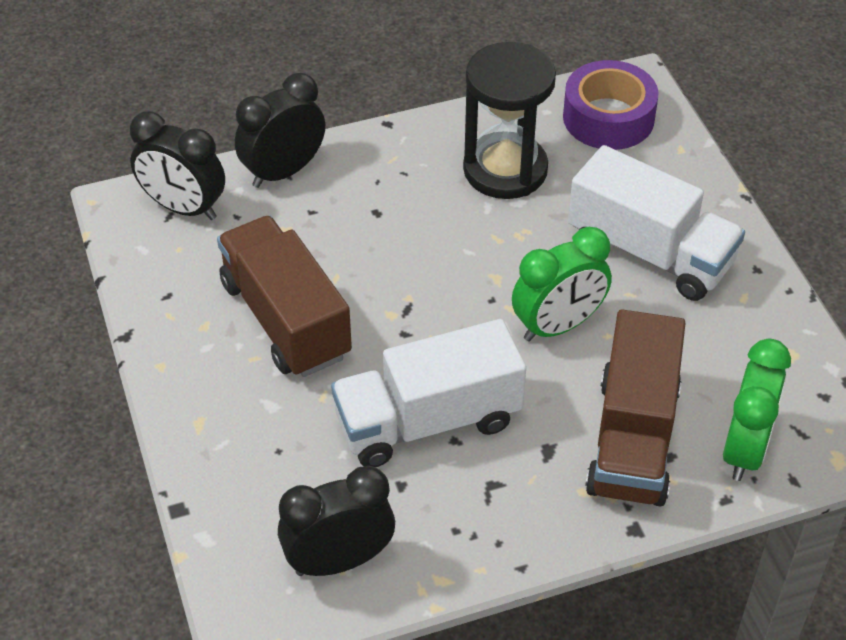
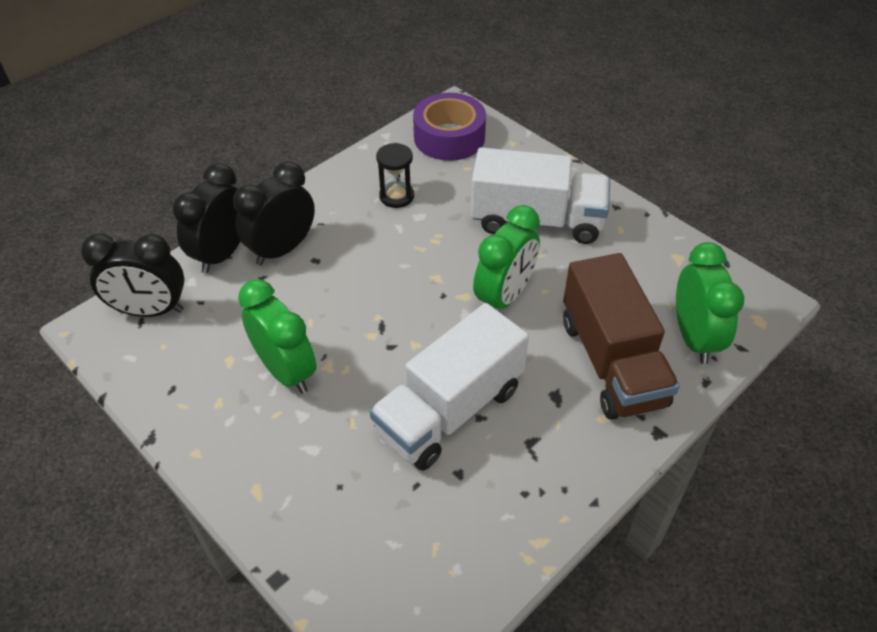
camera: 25 degrees left, 0 degrees up
brown truck [217,216,352,377] -> green clock [238,279,317,394]
black clock [278,466,395,576] -> black clock moved to [233,162,315,265]
black hourglass [463,42,556,199] -> black hourglass [376,143,414,208], size x0.51

